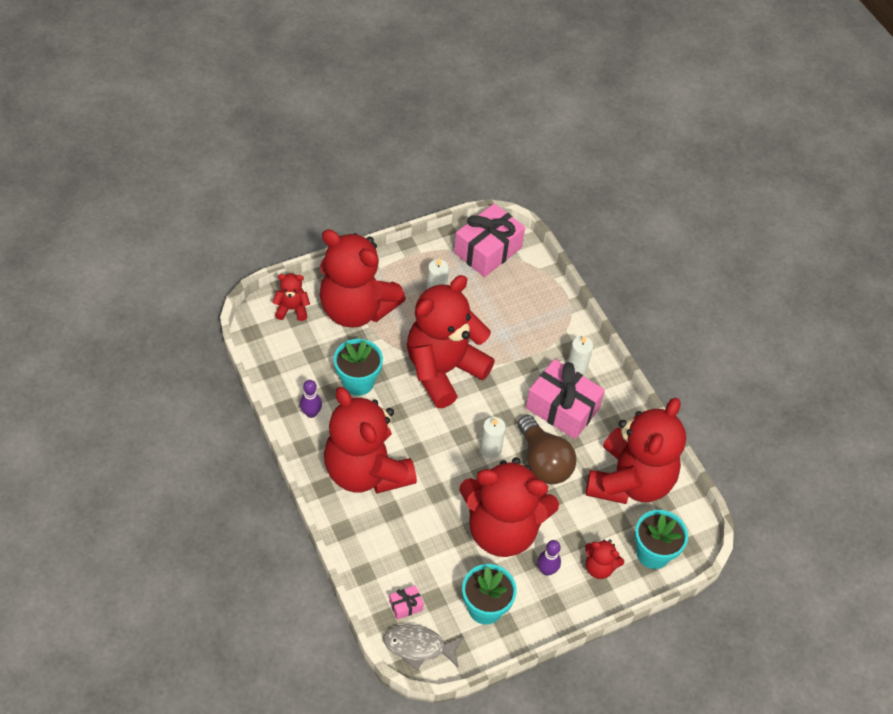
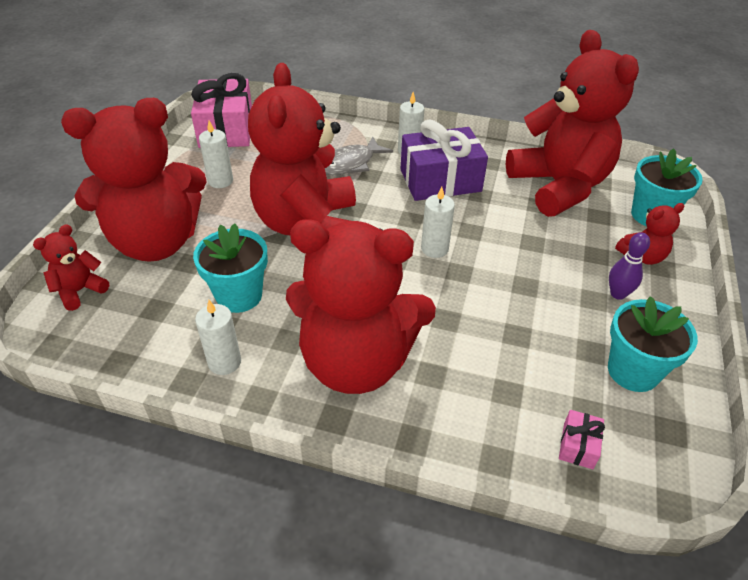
camera: 45 degrees left, 10 degrees down
purple bowling pin [300,380,322,418] -> white candle [195,300,241,375]
grey fish [384,624,464,670] -> grey fish moved to [325,137,393,175]
red teddy bear [459,457,559,557] -> none
brown light bulb [517,415,577,485] -> none
pink gift [526,359,605,439] -> purple gift [400,119,488,201]

